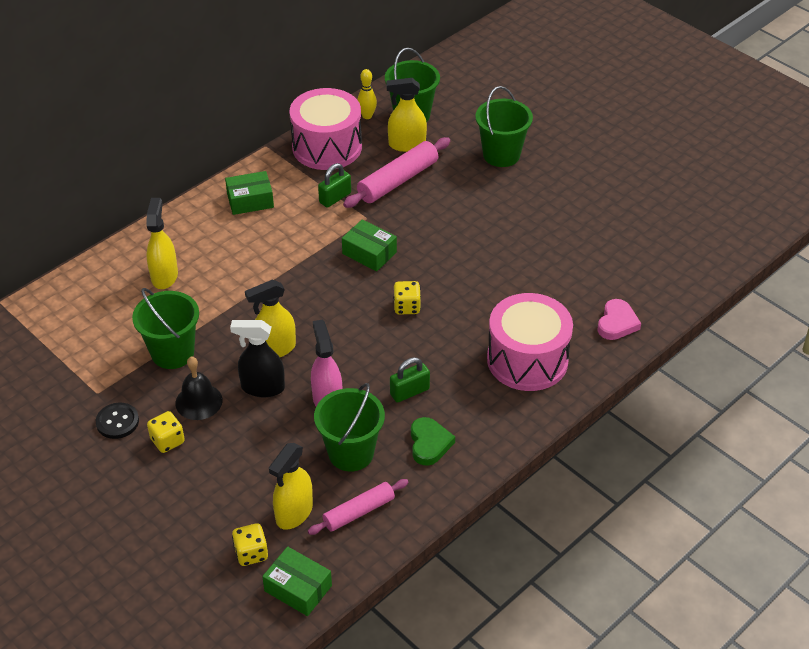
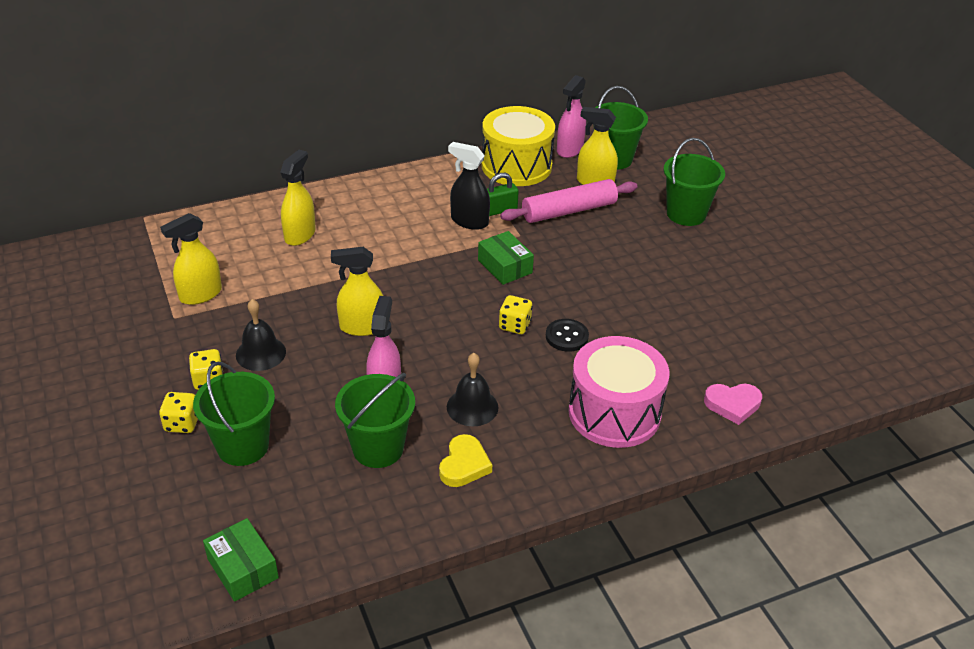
camera: 20 degrees right, 5 degrees down
black button [96,403,139,439] -> black button moved to [546,319,589,352]
green bucket [132,288,199,369] -> green bucket moved to [193,362,275,466]
green box [225,171,274,215] -> none
black spray bottle [230,320,285,397] -> black spray bottle moved to [448,142,490,230]
yellow dice [232,523,268,566] -> yellow dice moved to [159,392,198,433]
yellow spray bottle [269,443,313,530] -> yellow spray bottle moved to [160,213,222,305]
pink drum [289,88,362,170] -> yellow drum [481,106,555,186]
pink rolling pin [308,479,409,535] -> none
yellow bowling pin [357,69,377,119] -> pink spray bottle [557,75,586,158]
green padlock [390,357,430,403] -> black bell [447,353,499,426]
green heart [411,417,455,466] -> yellow heart [439,434,492,487]
pink heart [597,299,641,340] -> pink heart turned 45 degrees clockwise [704,384,762,425]

